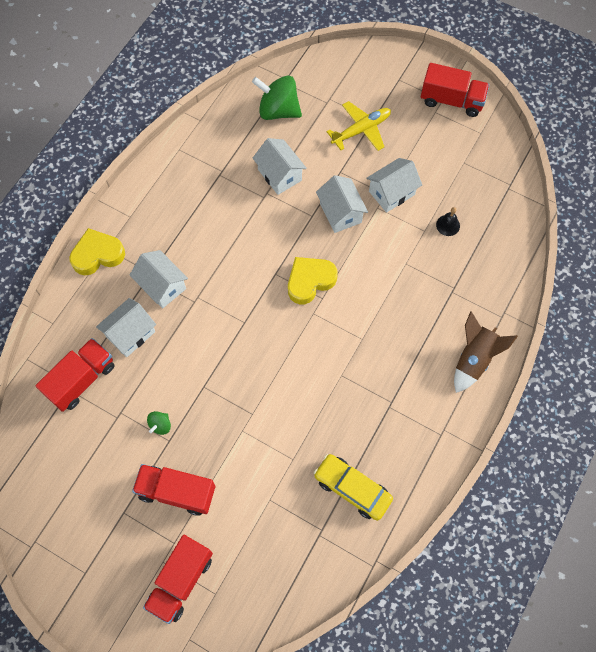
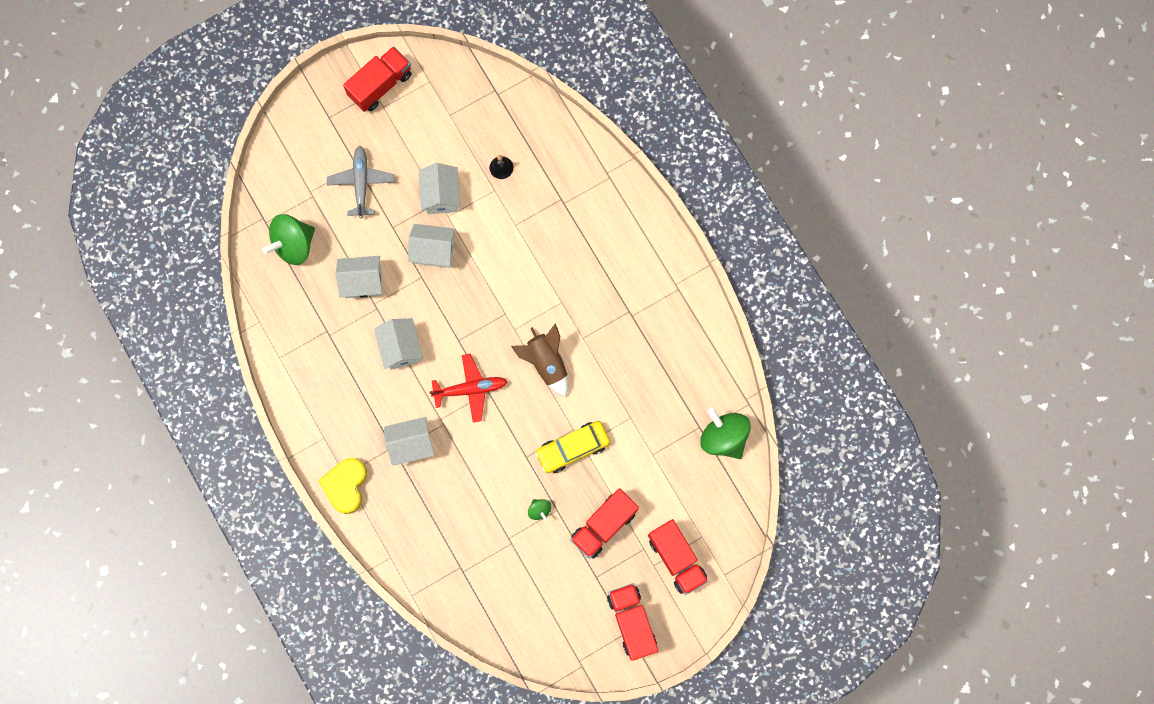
camera: 60 degrees left, 10 degrees up
red truck [35,338,114,412] -> red truck moved to [607,583,659,661]
white house [96,298,156,357] -> white house moved to [374,318,423,370]
yellow heart [288,257,338,304] -> none
yellow car [314,454,393,521] -> yellow car moved to [535,421,610,473]
yellow plane [327,101,391,151] -> grey plane [327,146,394,218]
brown rocket [454,311,518,393] -> brown rocket moved to [511,323,569,397]
none -> red plane [429,354,507,423]
none -> green spinning top [700,408,751,459]

